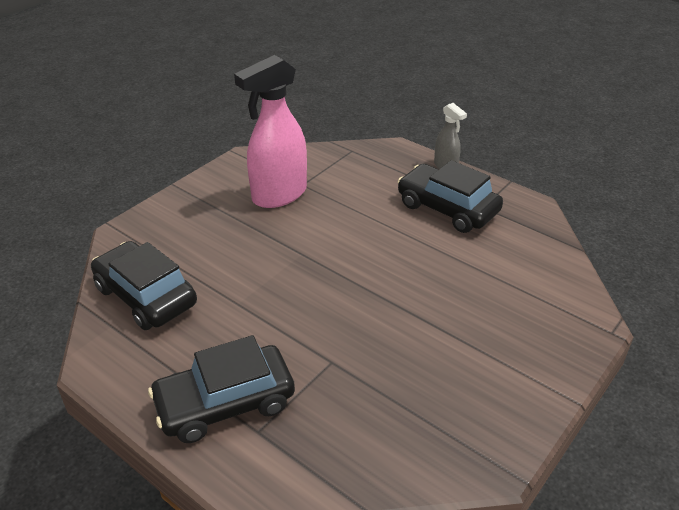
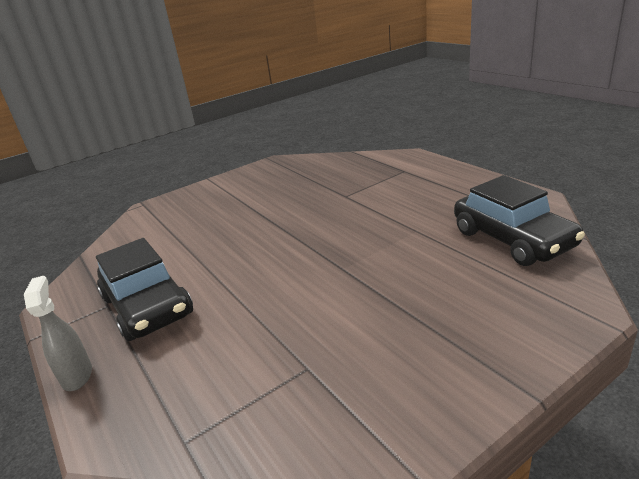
camera: 160 degrees left, 10 degrees down
black car [148,335,295,443] -> none
pink spray bottle [234,55,307,208] -> none

